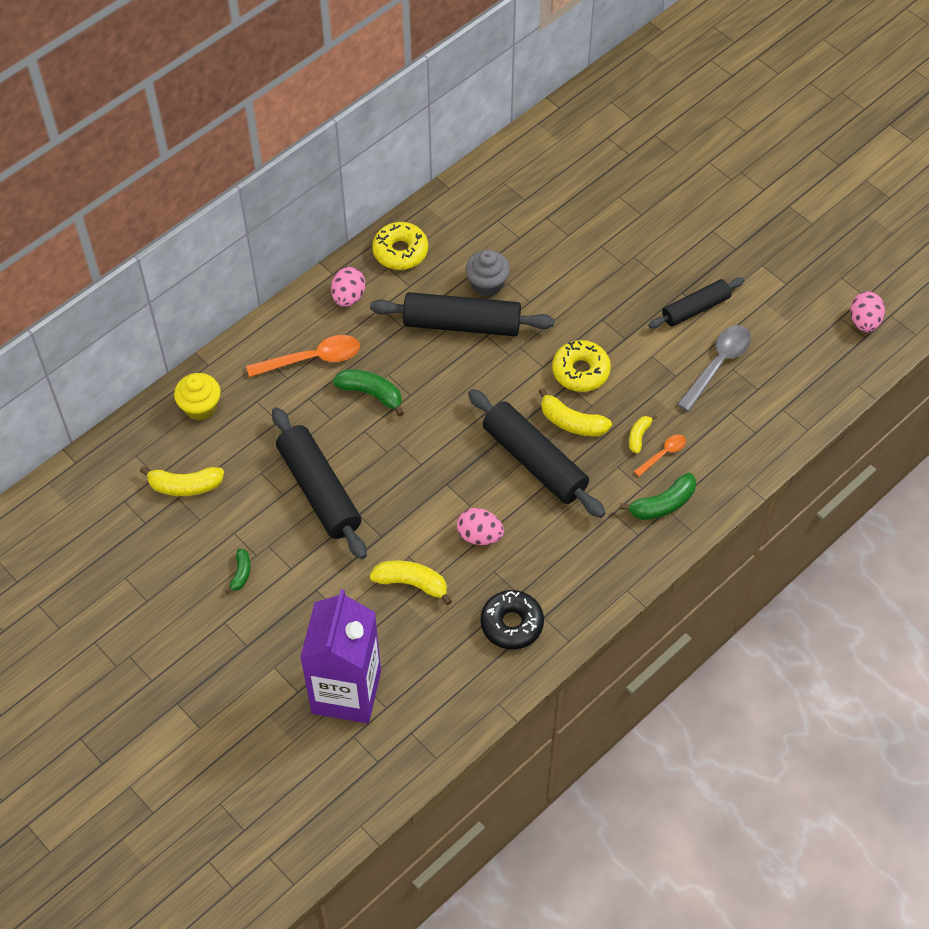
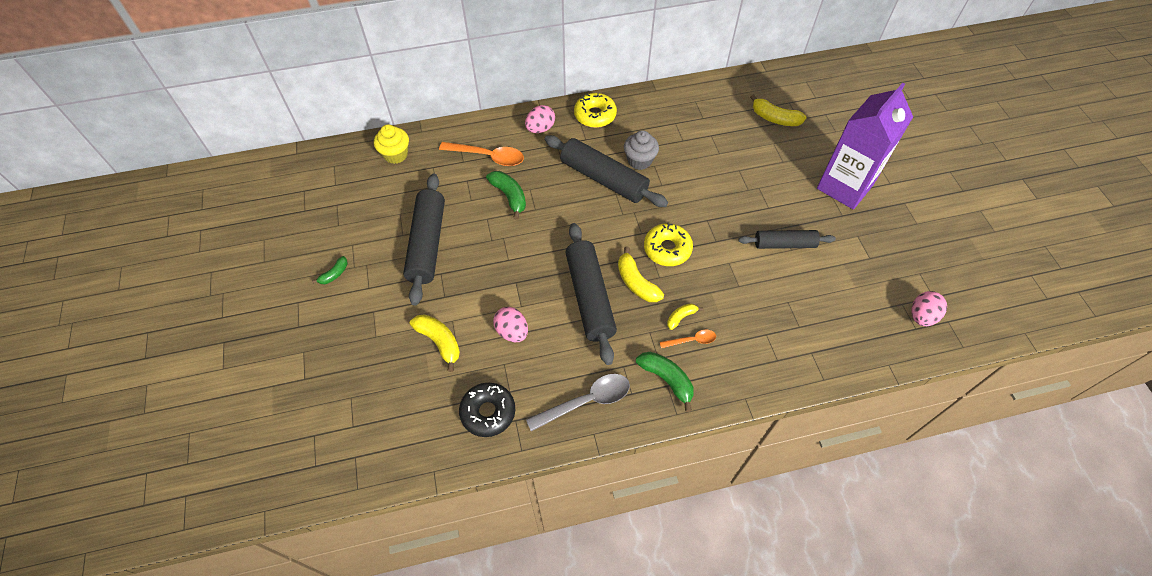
camera: 30 degrees right, 0 degrees up
yellow banana [140,466,224,496] -> yellow banana moved to [750,94,807,126]
purple carton [300,589,381,723] -> purple carton moved to [817,83,913,210]
green banana [620,472,696,520] -> green banana turned 135 degrees counterclockwise [636,352,694,412]
grey spoon [677,325,751,412] -> grey spoon moved to [526,374,630,431]

